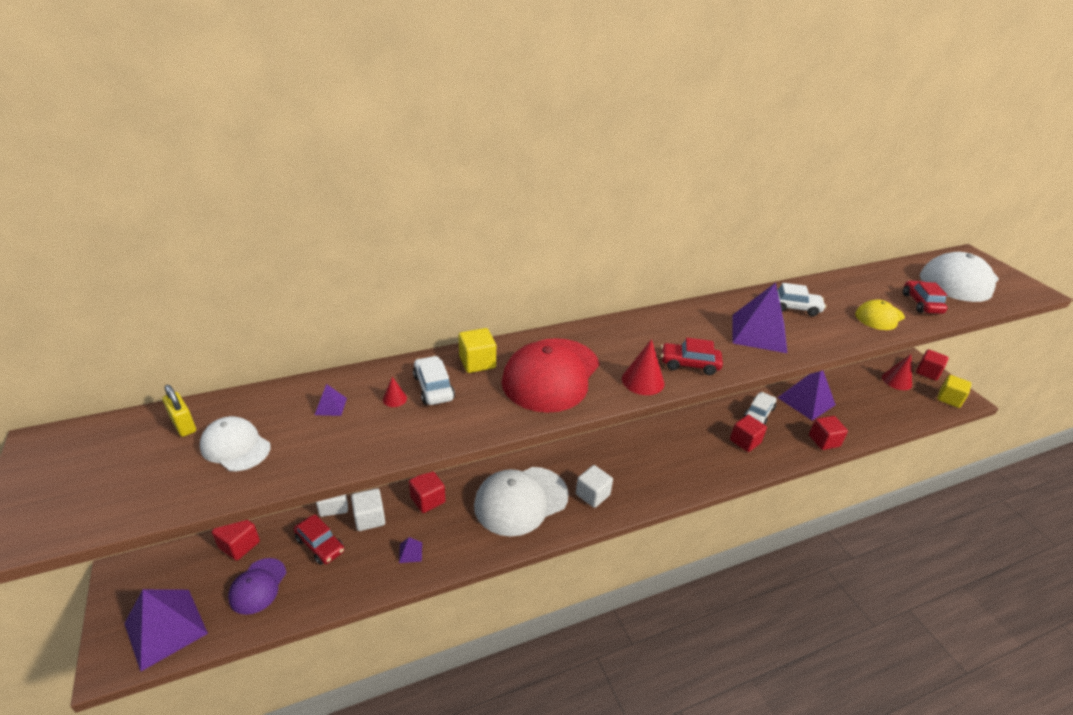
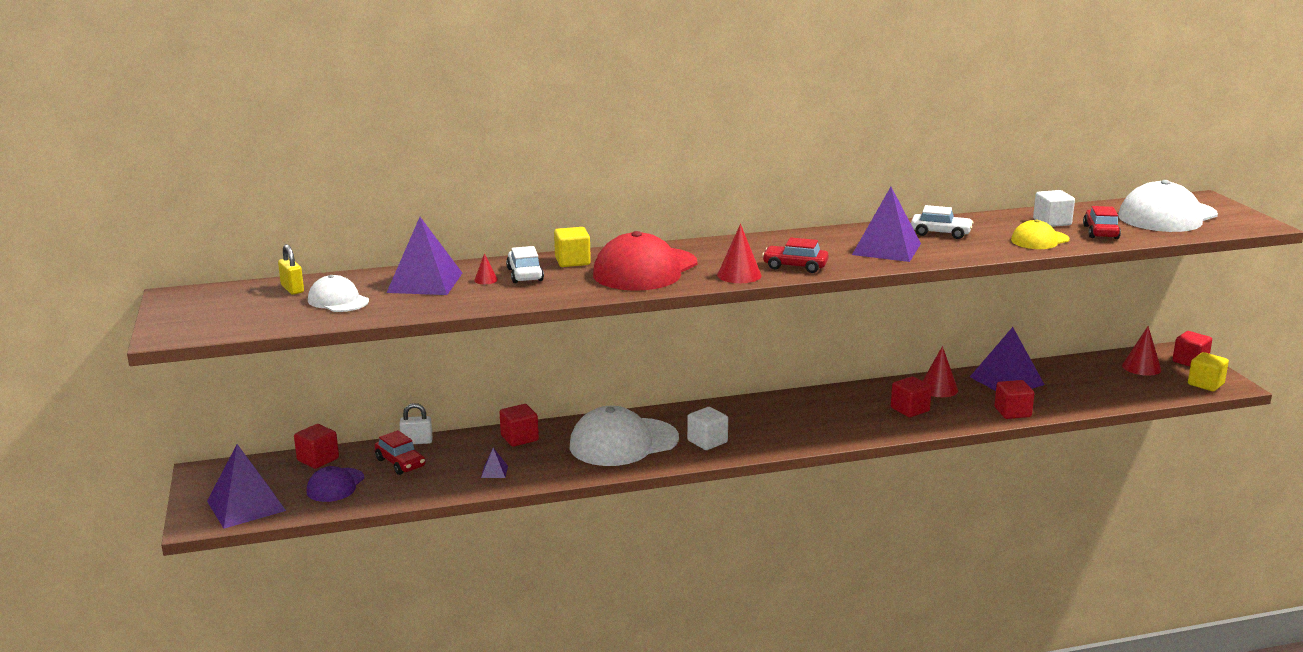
camera: 10 degrees right, 15 degrees down
purple pyramid [315,384,347,416] -> purple pyramid [387,217,462,295], size x2.43
white cube [351,488,385,531] -> white cube moved to [1033,190,1075,227]
white car [744,392,776,425] -> red cone [923,346,958,397]

